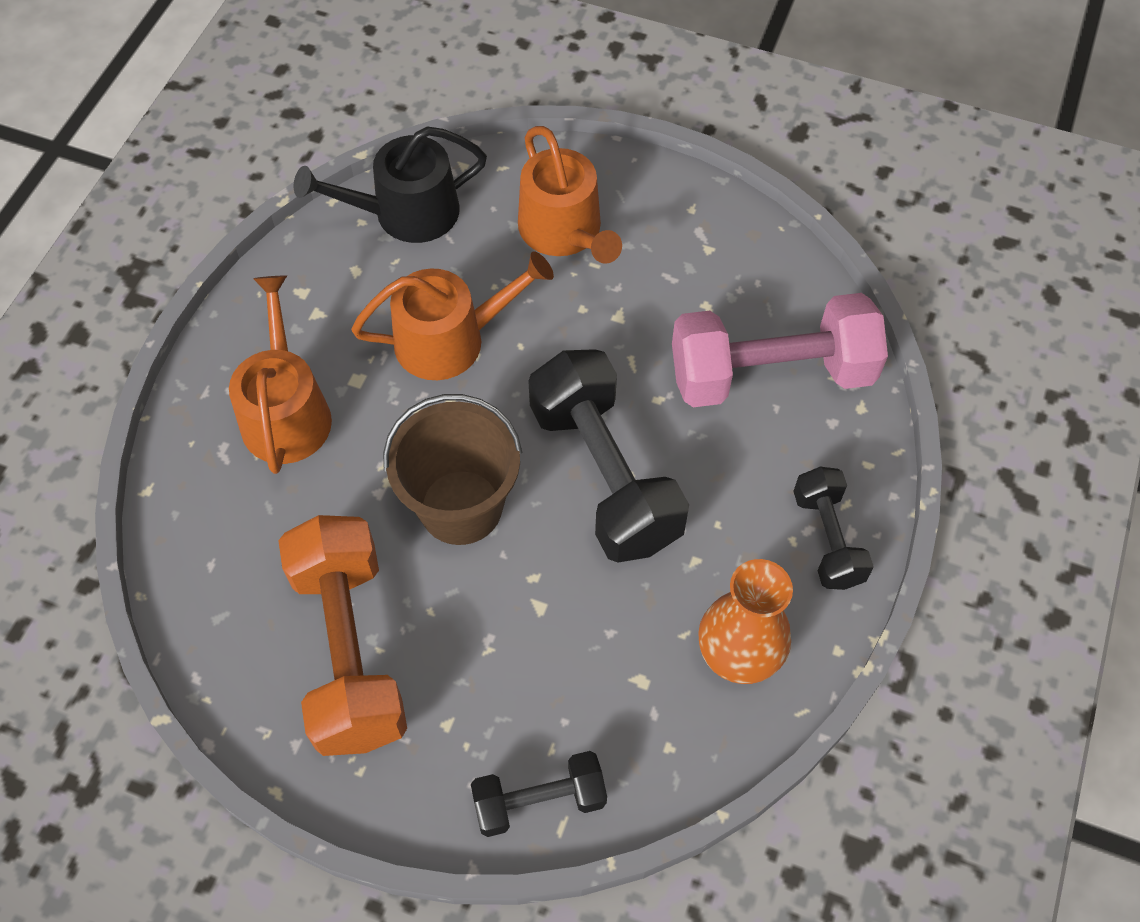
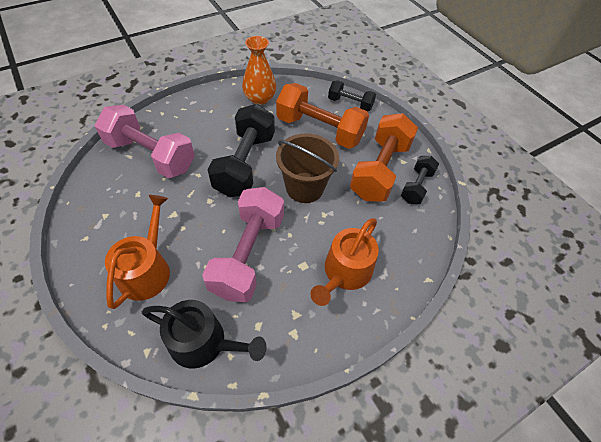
camera: 145 degrees left, 5 degrees down
orange watering can [351,252,554,380] -> pink dumbbell [202,187,284,302]
black dumbbell [793,467,874,590] -> black dumbbell moved to [401,156,439,204]
none -> orange dumbbell [276,83,369,149]

